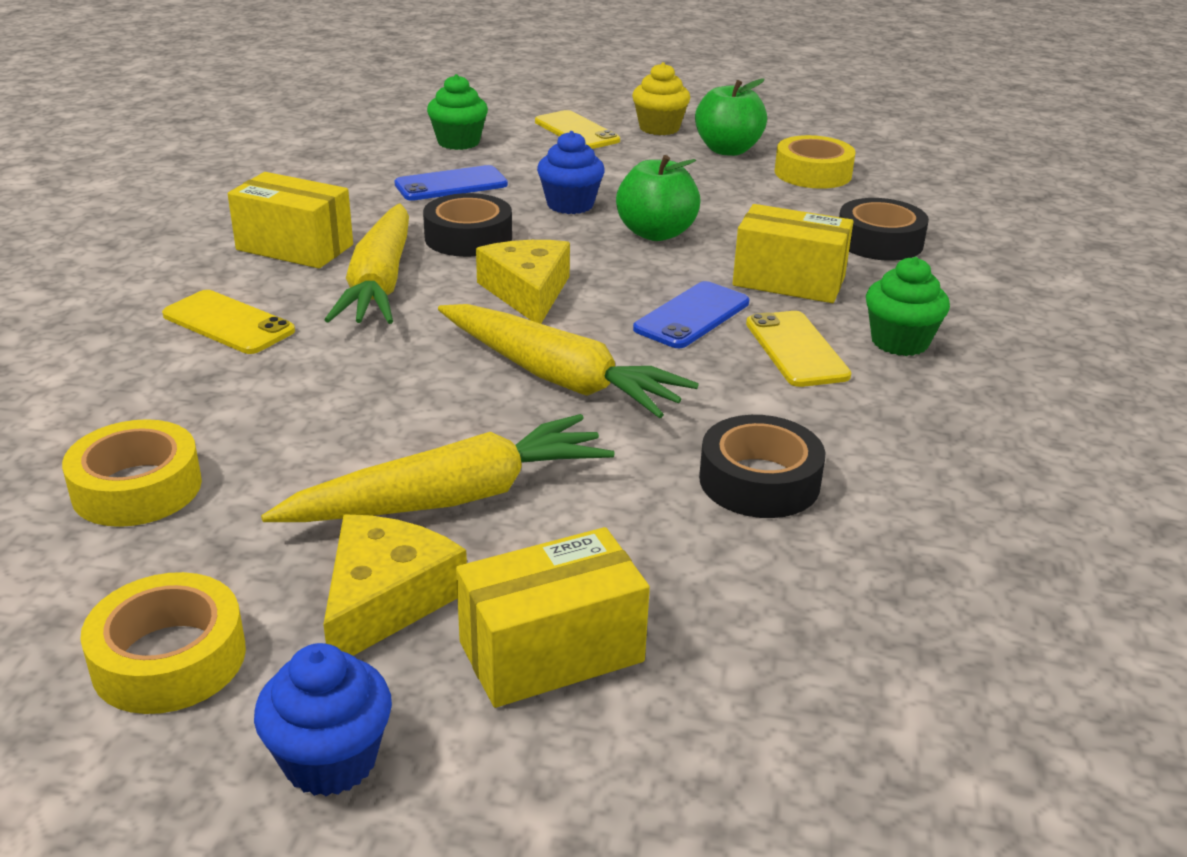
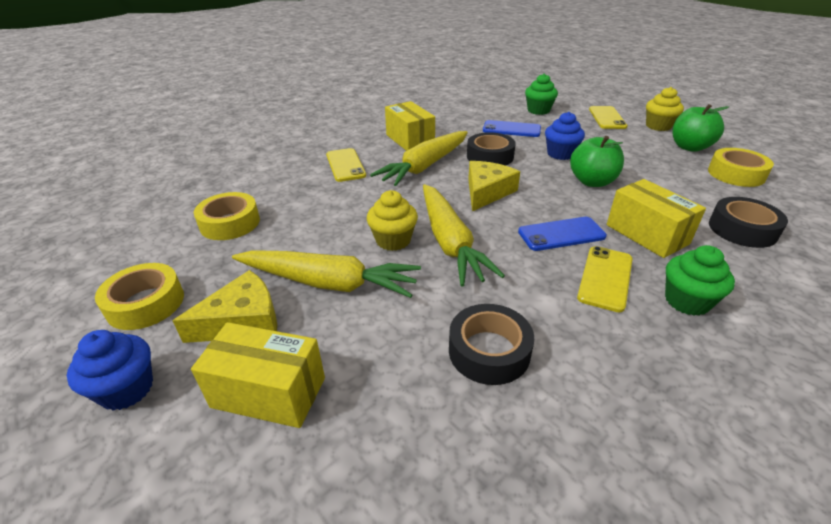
camera: 40 degrees right, 5 degrees up
none -> yellow cupcake [367,190,418,251]

